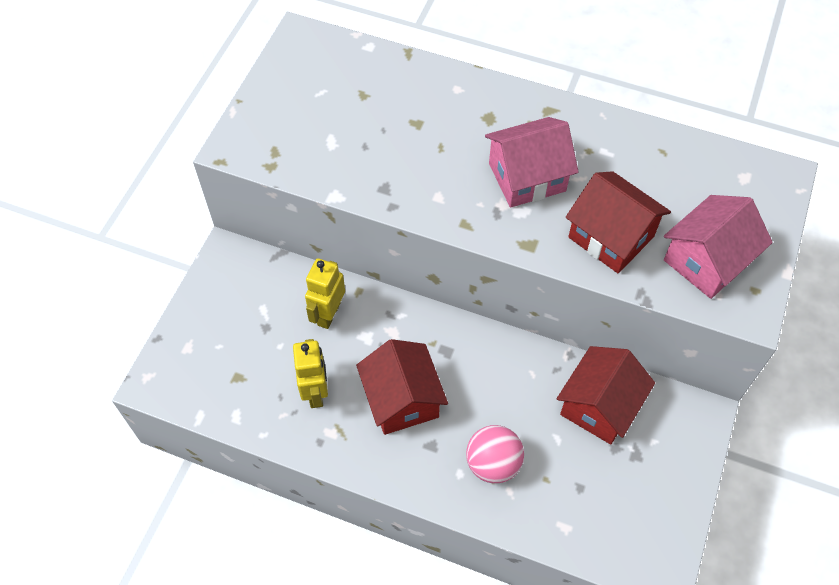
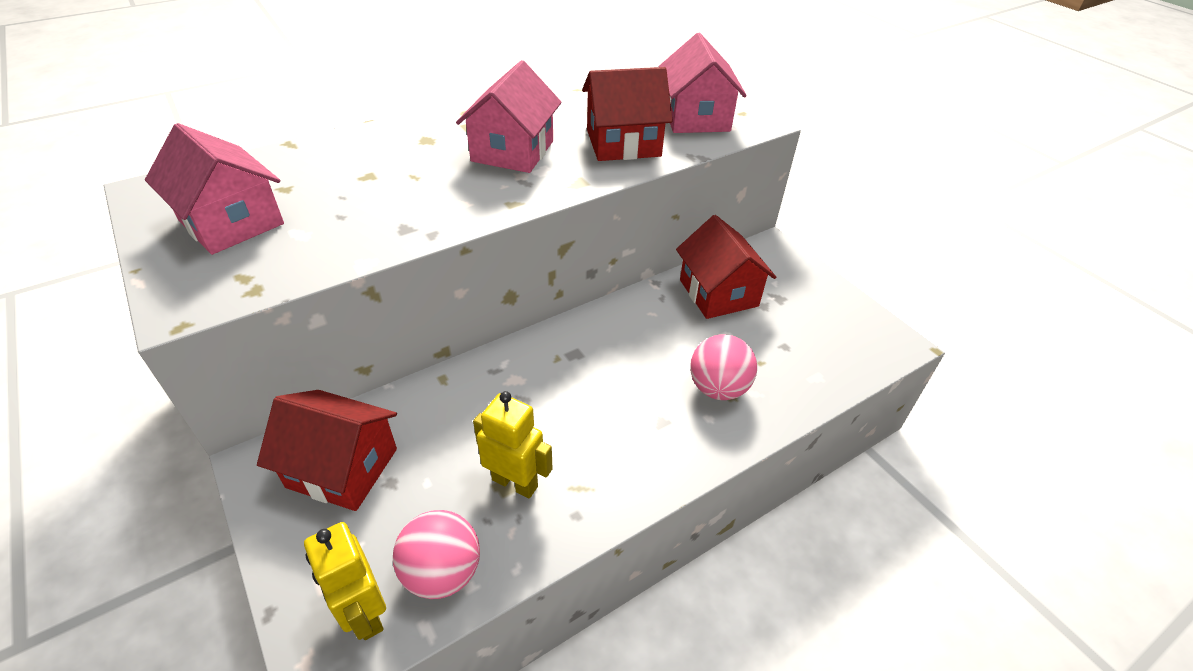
camera: 55 degrees left, 15 degrees down
yellow robot [305,258,345,329] -> yellow robot moved to [304,522,386,640]
red house [356,339,448,435] -> red house moved to [257,390,397,511]
none -> pink house [145,123,284,255]
none -> pink ball [393,510,480,599]

